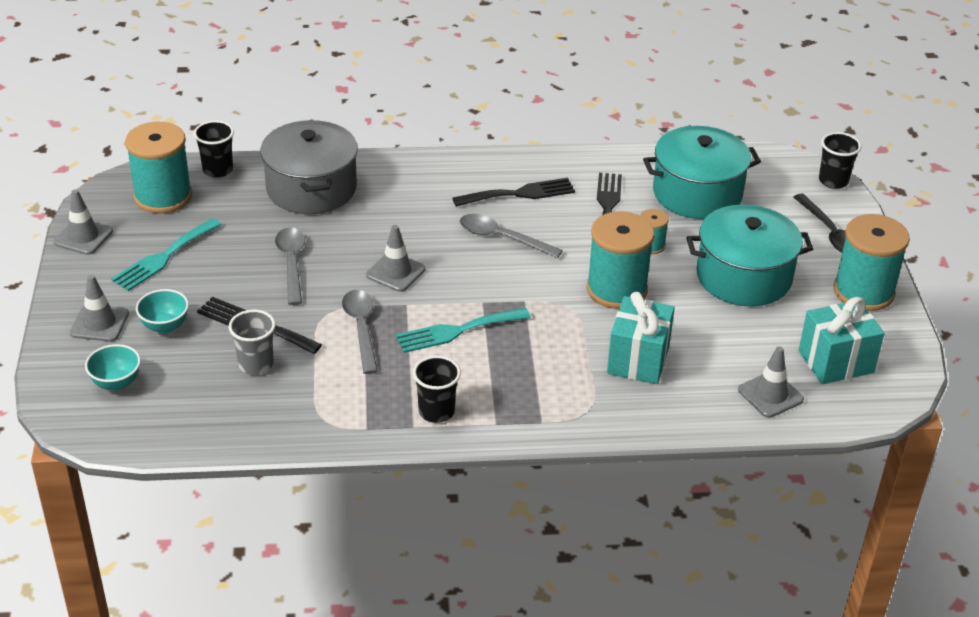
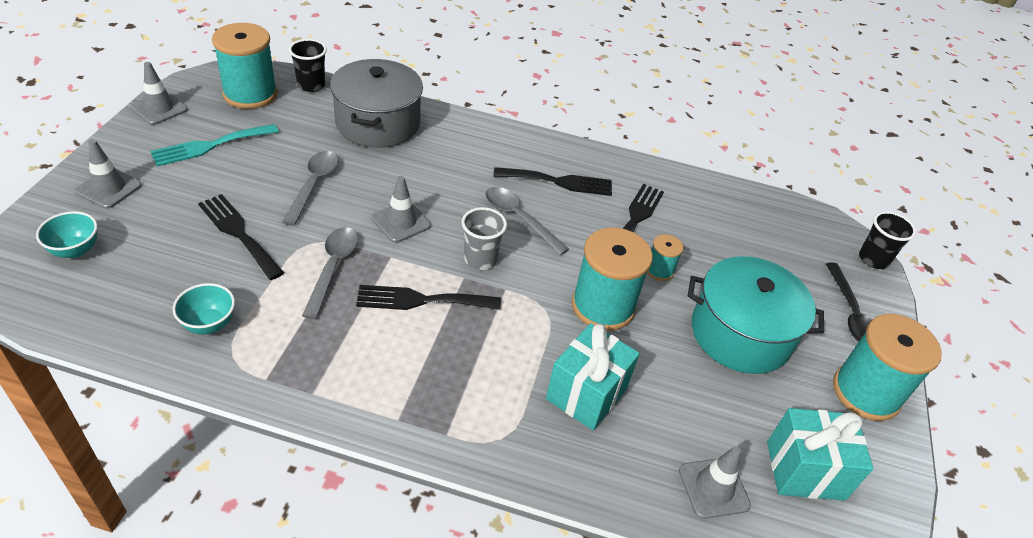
camera: 15 degrees right, 5 degrees up
turquoise bowl [136,289,189,333] -> turquoise bowl moved to [173,283,235,334]
grey cup [228,310,276,375] -> grey cup moved to [462,207,507,270]
turquoise fork [396,308,531,353] -> black fork [356,285,501,310]
black cup [413,356,461,423] -> none
turquoise pot [643,126,761,219] -> none

